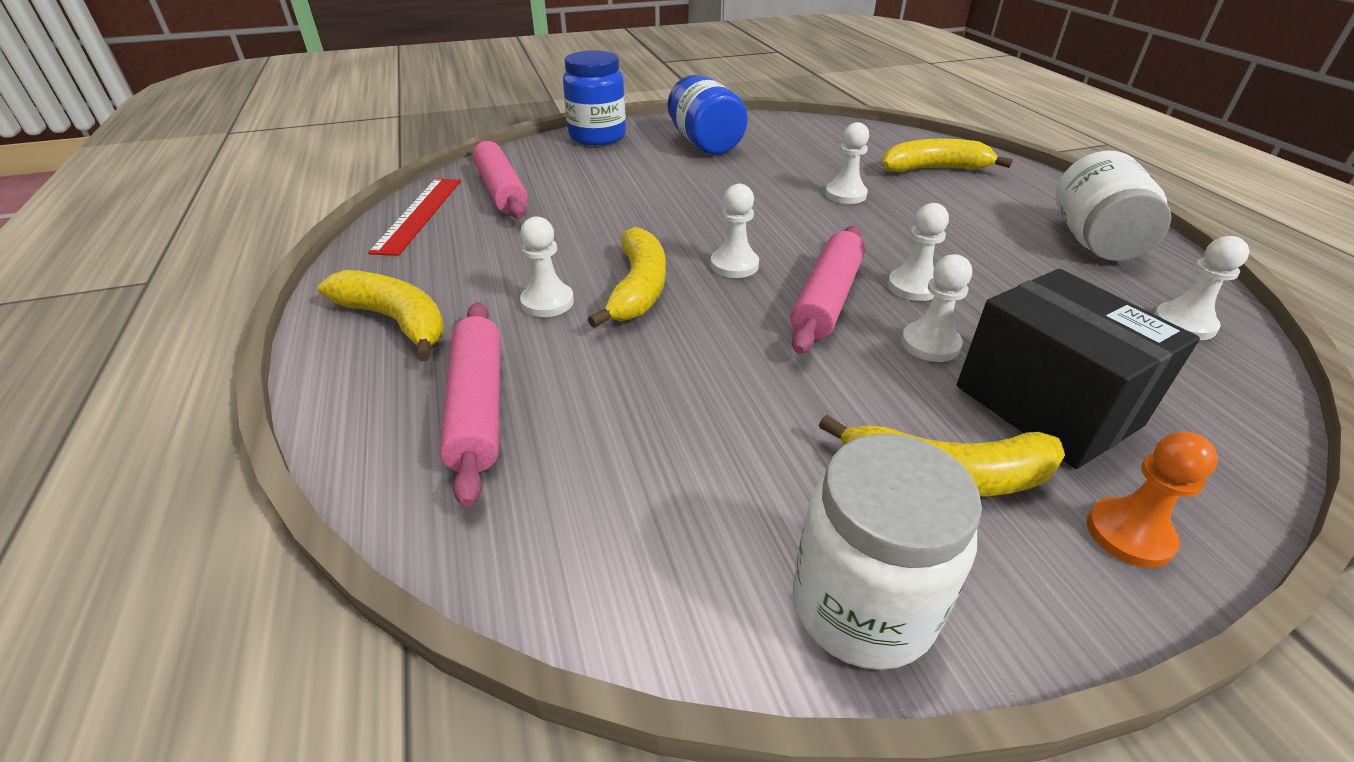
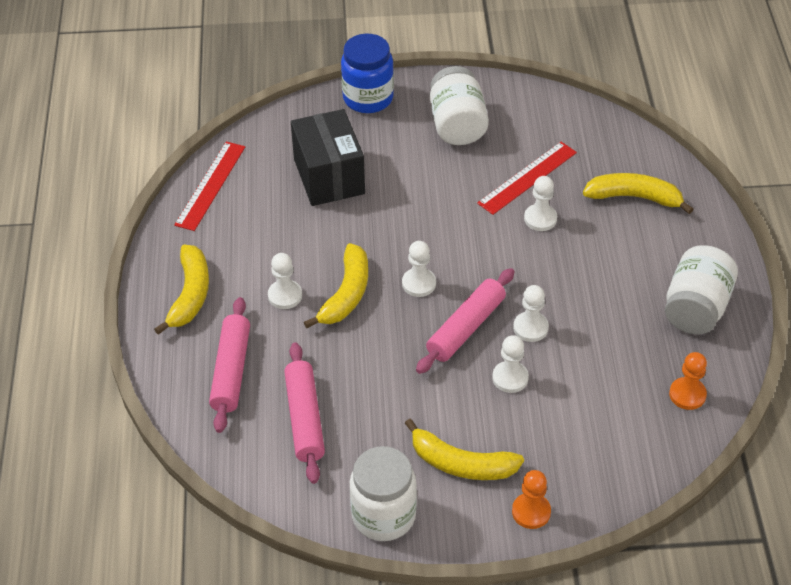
camera: 15 degrees right, 10 degrees up
yellow banana [318,270,444,361] -> yellow banana turned 45 degrees clockwise [154,245,209,335]
pink rolling pin [472,140,528,219] -> pink rolling pin moved to [284,342,325,484]
blue jar [668,75,748,155] -> white jar [430,66,489,145]
black box [957,269,1200,469] -> black box moved to [291,109,365,206]
white pawn [1154,236,1250,340] -> orange pawn [669,352,707,410]
none -> red ruler [477,142,577,215]

